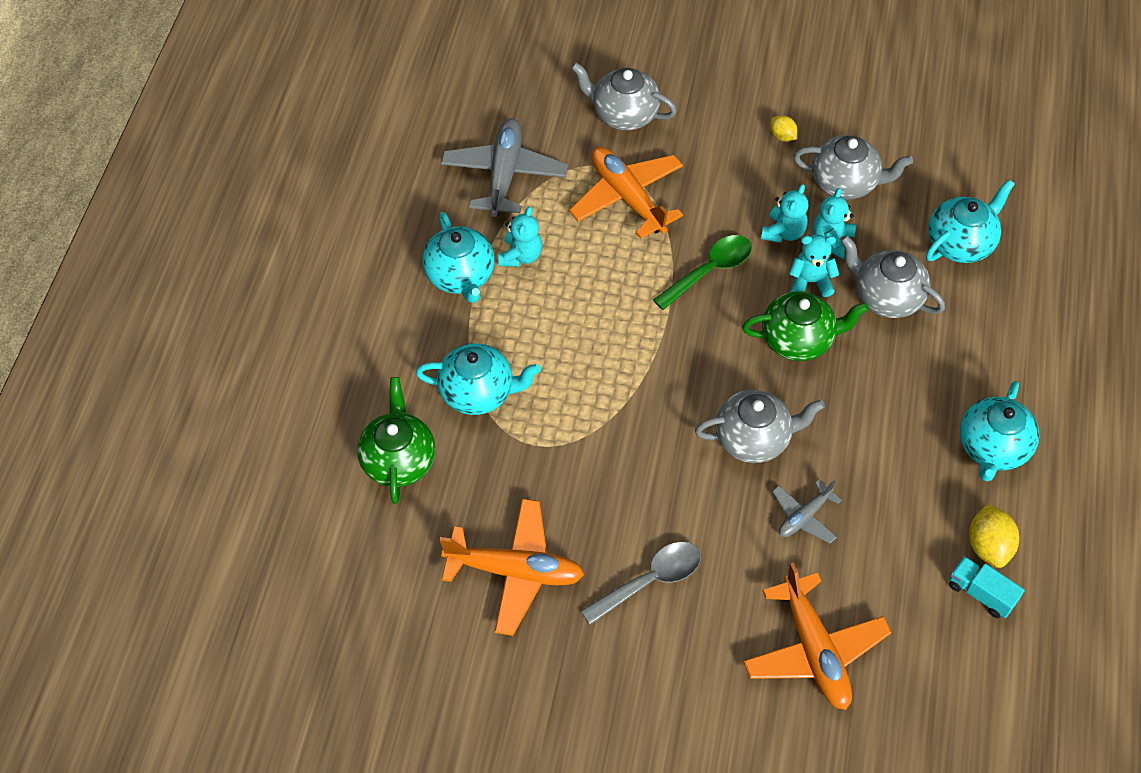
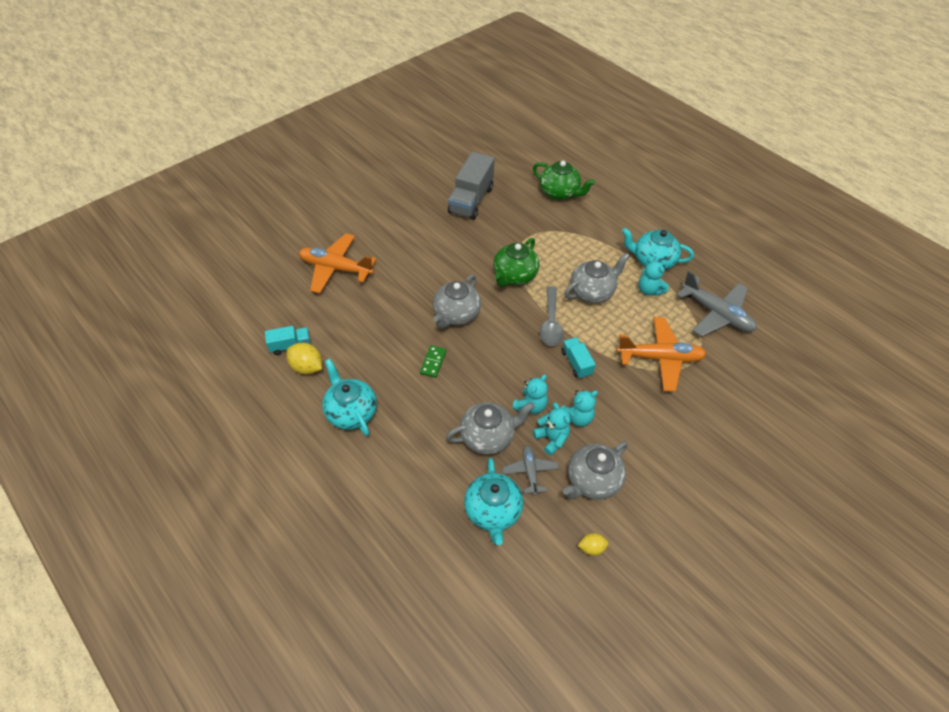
camera: 125 degrees right, 5 degrees down
turquoise teapot [416,343,541,415] -> none
orange plane [439,499,584,636] -> grey truck [448,152,495,220]
grey teapot [571,62,677,130] -> grey teapot moved to [564,253,630,303]
grey spoon [581,542,701,625] -> grey spoon moved to [540,286,564,346]
green spoon [653,235,752,310] -> turquoise truck [561,337,596,379]
green teapot [742,291,869,361] -> green teapot moved to [494,238,539,287]
turquoise teddy bear [761,184,809,243] -> turquoise teddy bear turned 90 degrees counterclockwise [561,390,598,427]
yellow lemon [770,115,798,142] -> yellow lemon moved to [578,533,609,556]
grey plane [772,480,842,543] -> grey plane moved to [502,445,559,495]
none -> green domino [420,345,446,378]

